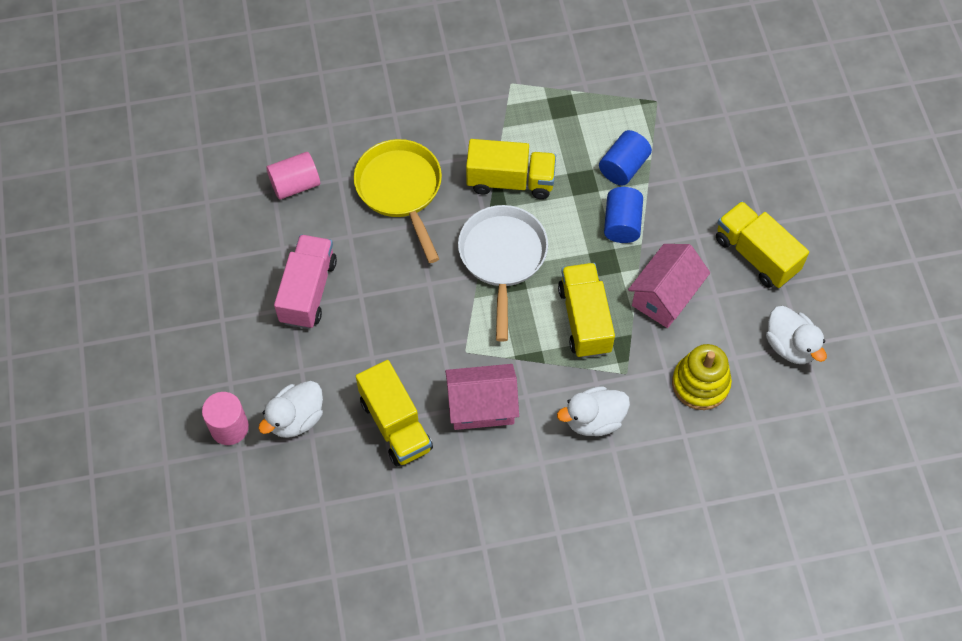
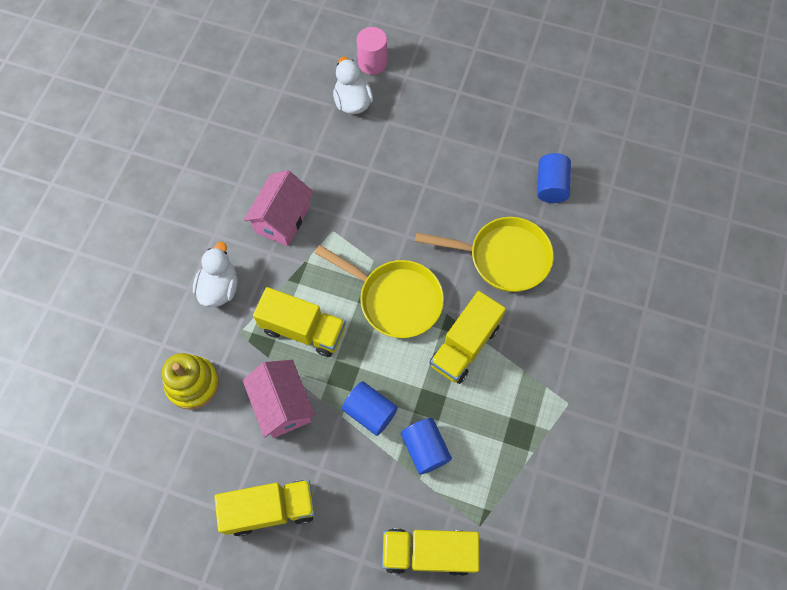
camera: 120 degrees right, 5 degrees up
pink cylinder [266,152,320,200] -> blue cylinder [537,153,571,203]
pink truck [274,234,337,329] -> none
yellow truck [356,360,433,466] -> yellow truck moved to [382,528,479,576]
white pan [458,205,548,342] -> yellow pan [314,245,444,338]
white duck [766,306,827,364] -> none

